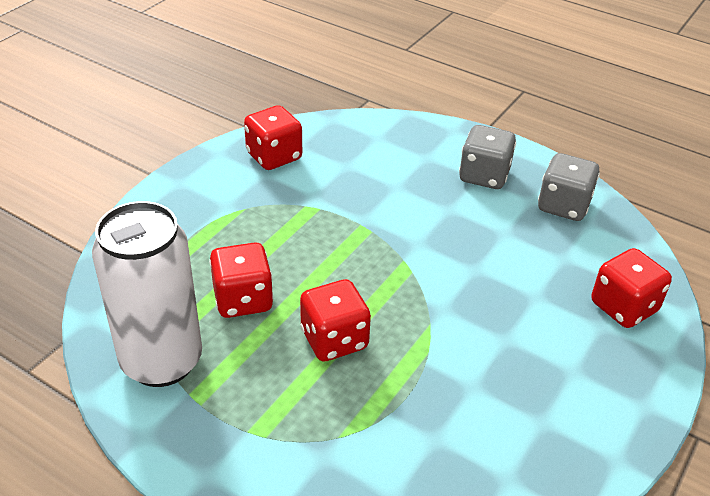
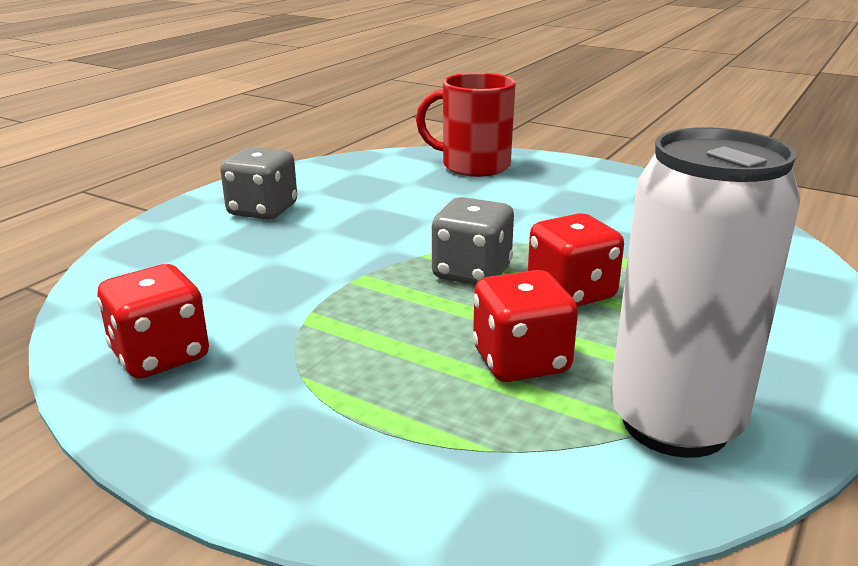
camera: 90 degrees left, 15 degrees down
grey dice [538,153,600,221] -> grey dice moved to [431,197,514,285]
red dice [591,248,672,328] -> red mug [416,73,516,177]

